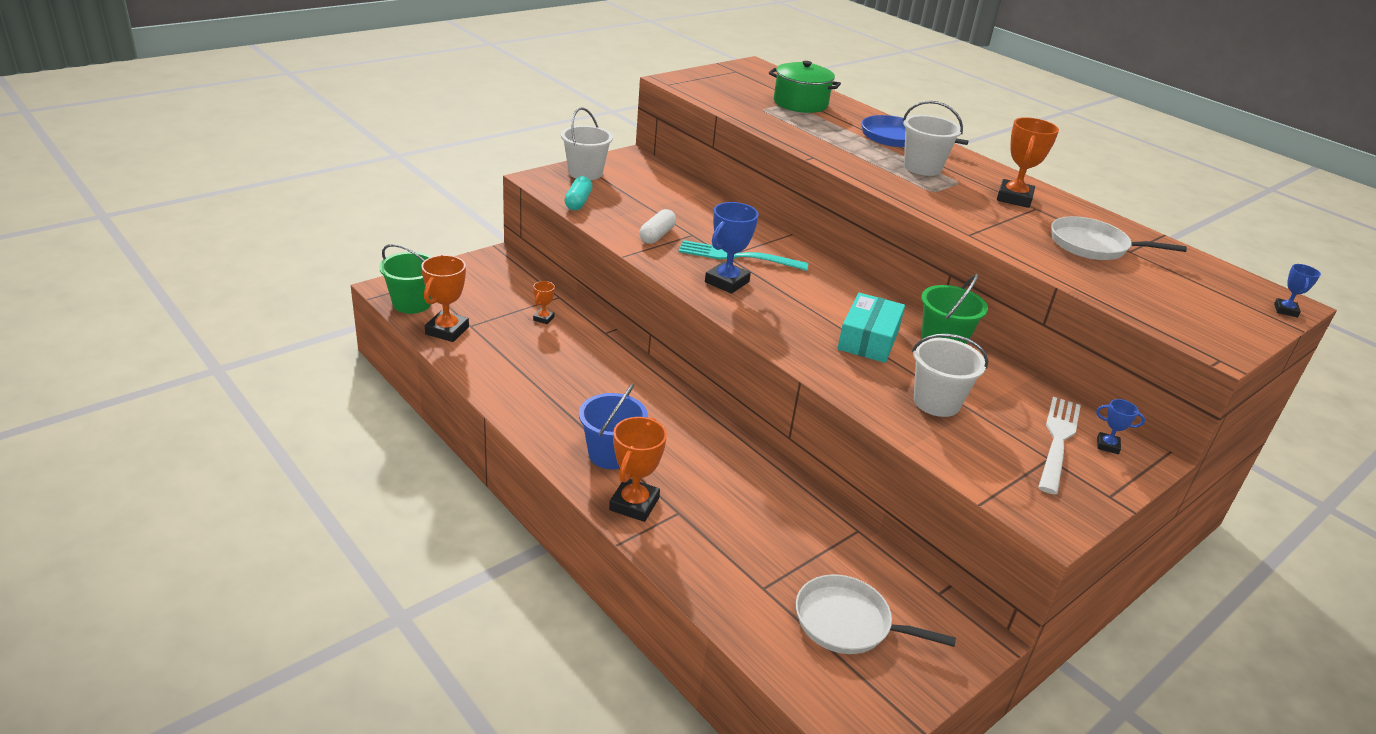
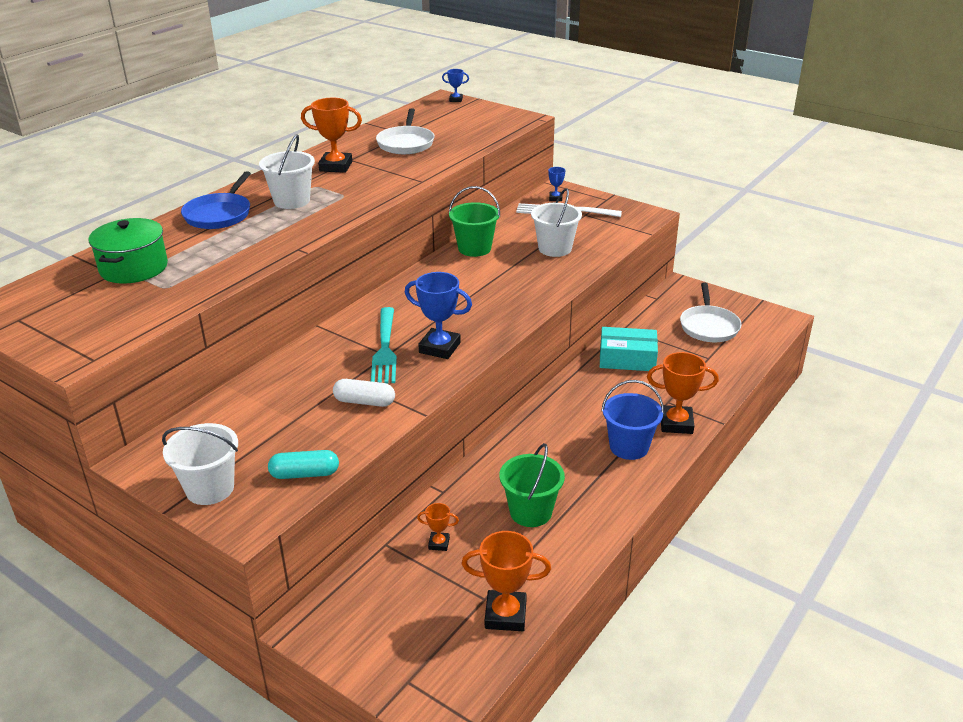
camera: 100 degrees left, 0 degrees up
green bucket [379,244,432,314] -> green bucket moved to [499,443,565,527]
turquoise box [837,293,905,363] -> turquoise box moved to [600,327,658,371]

